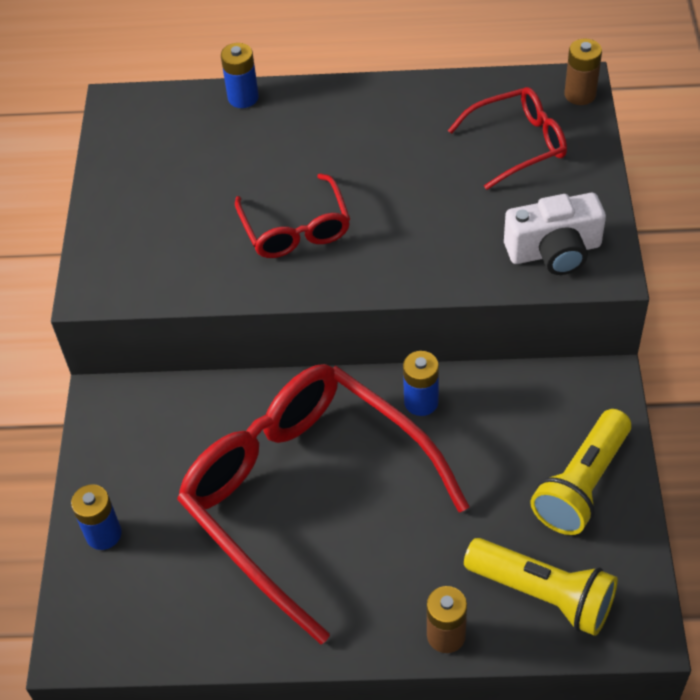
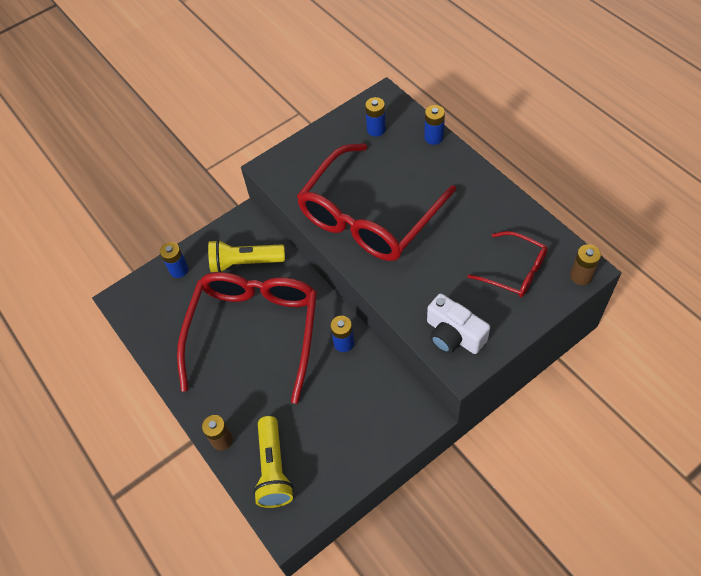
camera: 55 degrees right, 5 degrees up
red glasses [235,173,350,258] -> red glasses [297,143,456,261], size x2.04
yellow flashlight [531,409,631,535] -> yellow flashlight moved to [208,240,285,272]
none -> blue battery [365,97,386,137]

